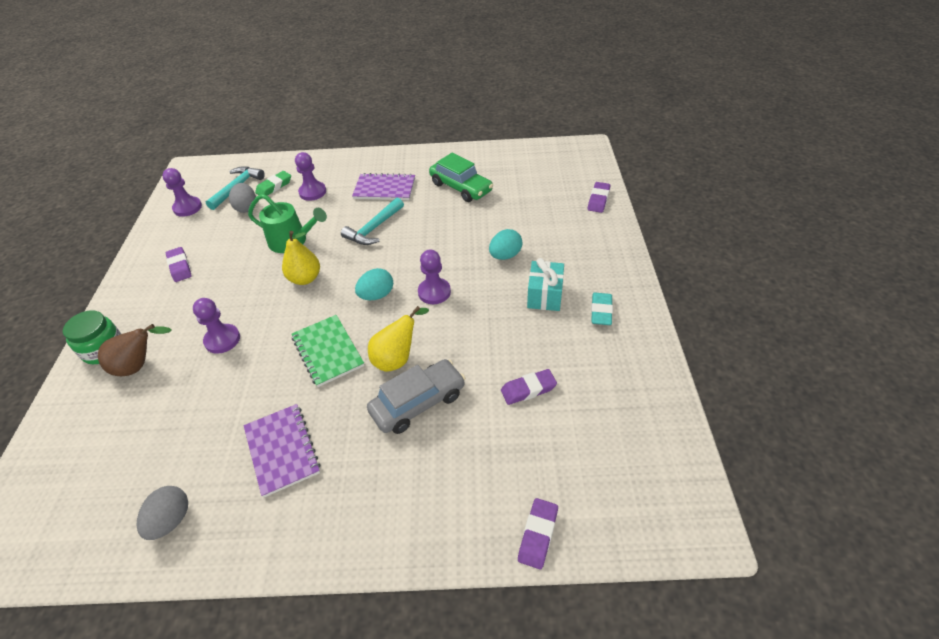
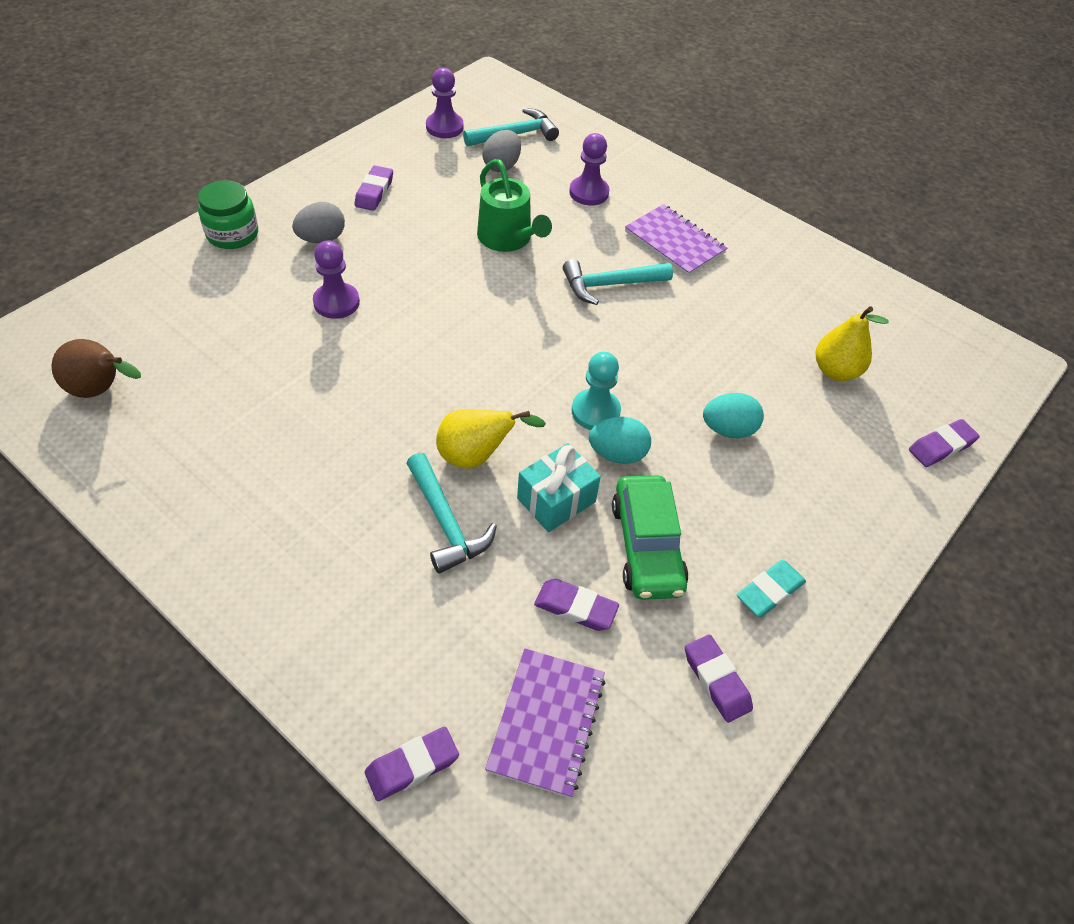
camera: 35 degrees right, 5 degrees up
brown pear [98,324,171,376] -> brown pear moved to [52,339,141,398]
grey egg [137,486,188,540] -> grey egg moved to [292,202,345,243]
purple notebook [244,404,320,497] -> purple notebook moved to [485,648,606,798]
green eraser [255,171,291,196] -> none
yellow pear [282,231,320,285] -> yellow pear moved to [816,306,889,381]
green notebook [292,315,364,387] -> none
turquoise egg [355,268,393,300] -> turquoise egg moved to [589,417,651,464]
grey car [367,359,465,434] -> turquoise hammer [406,453,497,574]
purple pawn [418,250,451,304] -> turquoise pawn [572,352,621,430]
green car [429,153,493,202] -> green car moved to [612,475,689,600]
turquoise gift [527,258,564,311] -> turquoise gift moved to [517,443,601,532]
none -> purple eraser [685,634,753,723]

